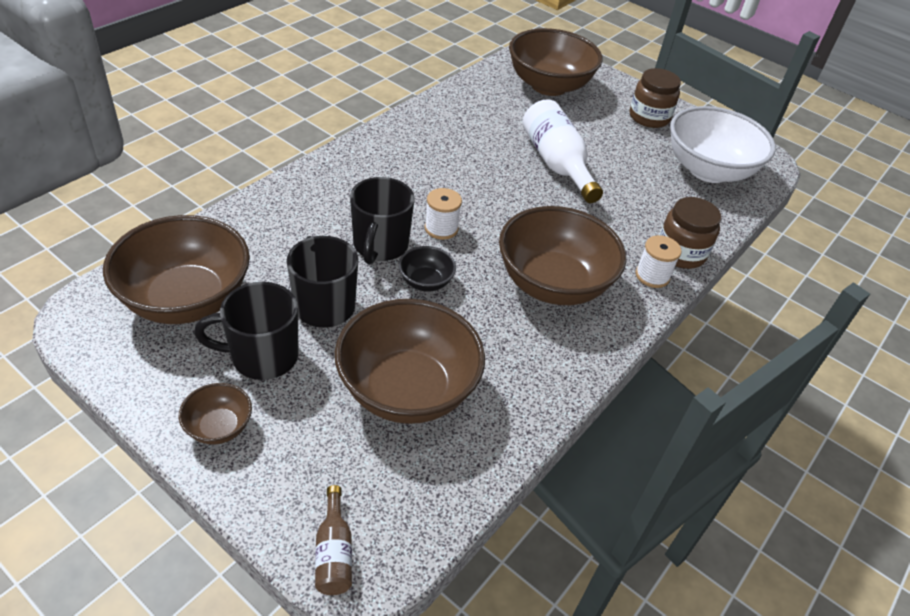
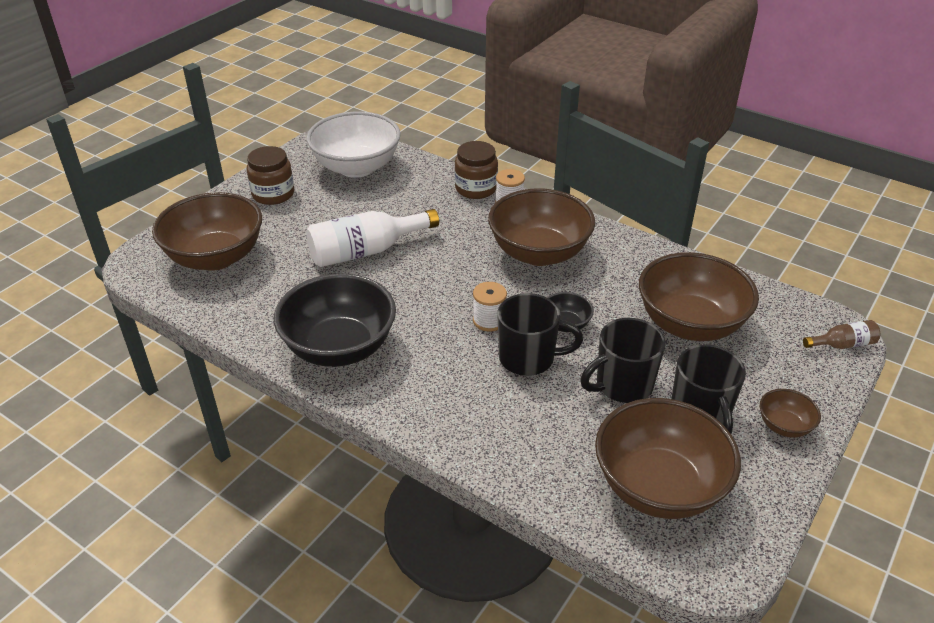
camera: 90 degrees left, 5 degrees down
none -> black bowl [274,274,396,367]

